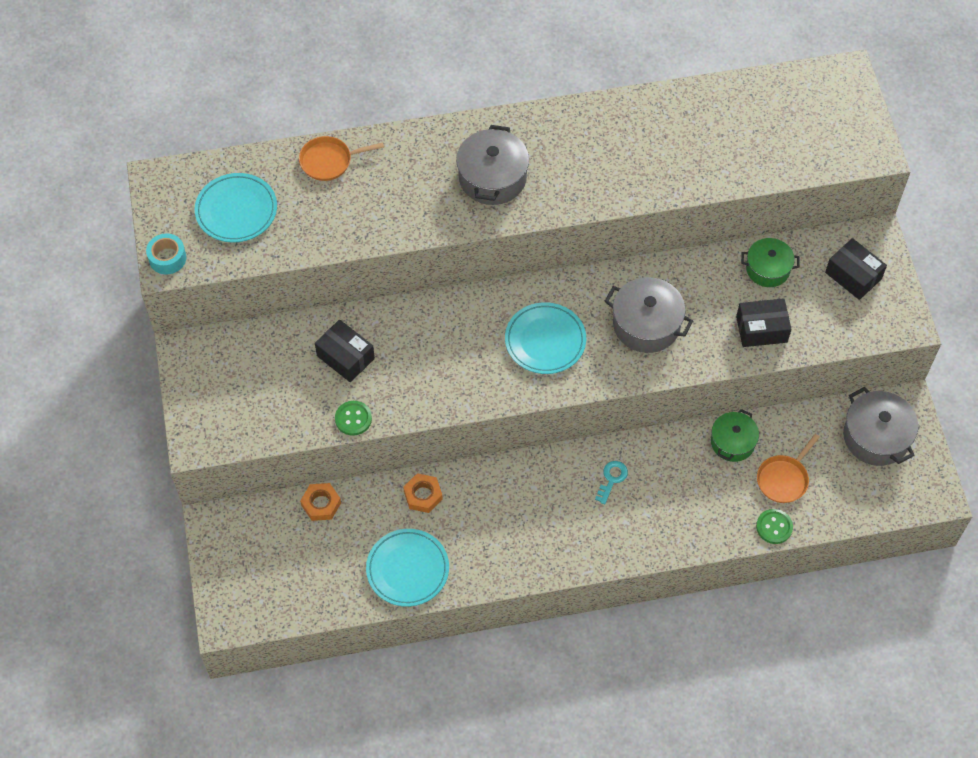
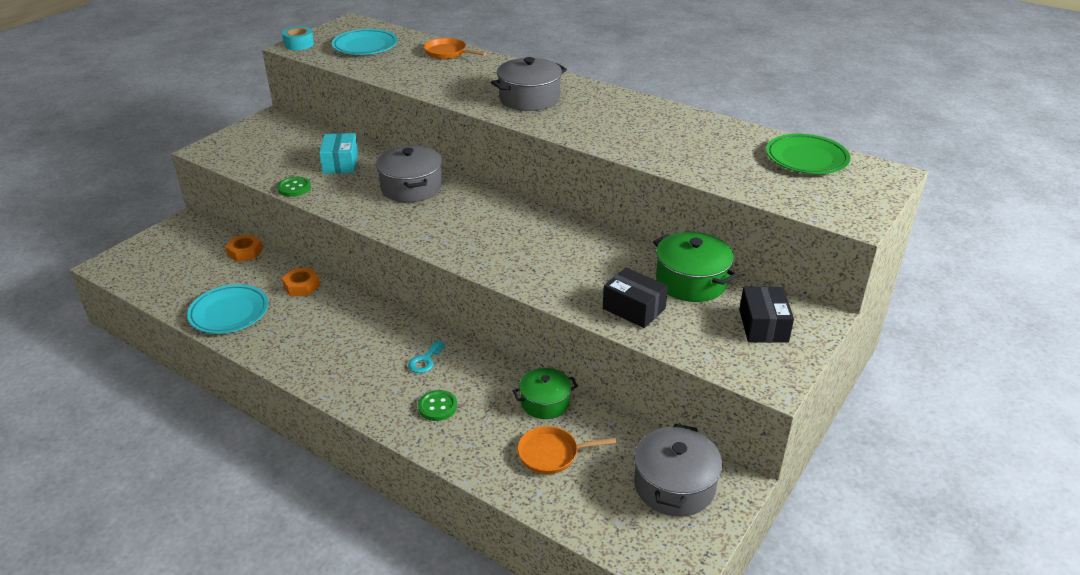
camera: 45 degrees right, 25 degrees down
black box [315,320,375,382] -> turquoise box [319,133,358,174]
turquoise plate [505,302,586,374] -> none
turquoise key [595,461,628,504] -> turquoise key turned 135 degrees clockwise [408,340,446,373]
grey pot [605,277,693,353] -> grey pot moved to [376,146,442,202]
green pot [741,238,800,287] -> green pot [653,232,738,302], size x1.50
green button [756,509,793,544] -> green button moved to [418,390,457,421]
none -> green plate [766,134,850,174]

